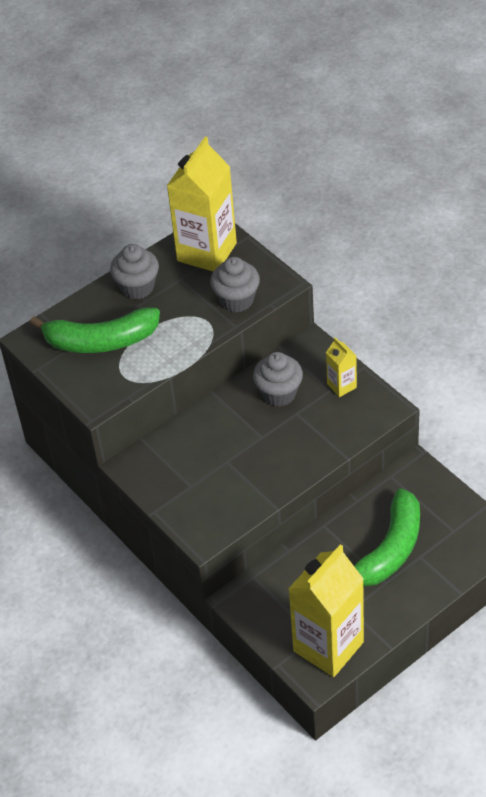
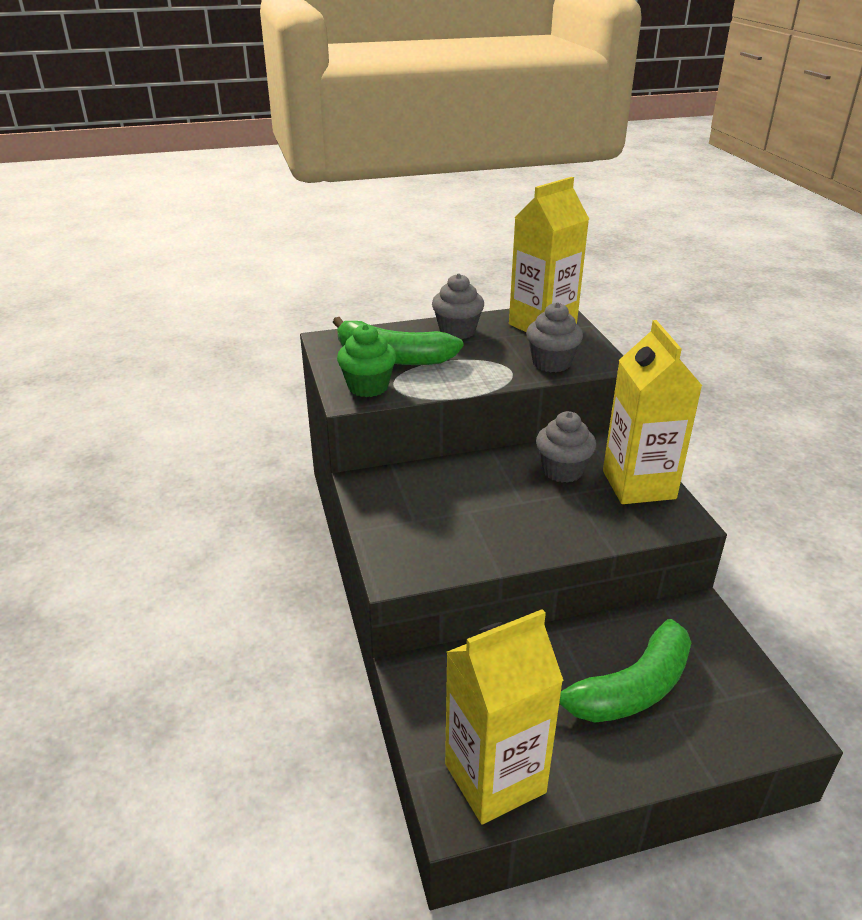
camera: 20 degrees right, 15 degrees down
yellow carton [326,338,357,397] -> yellow carton [603,320,702,504], size x2.18
none -> green cupcake [337,324,396,397]

